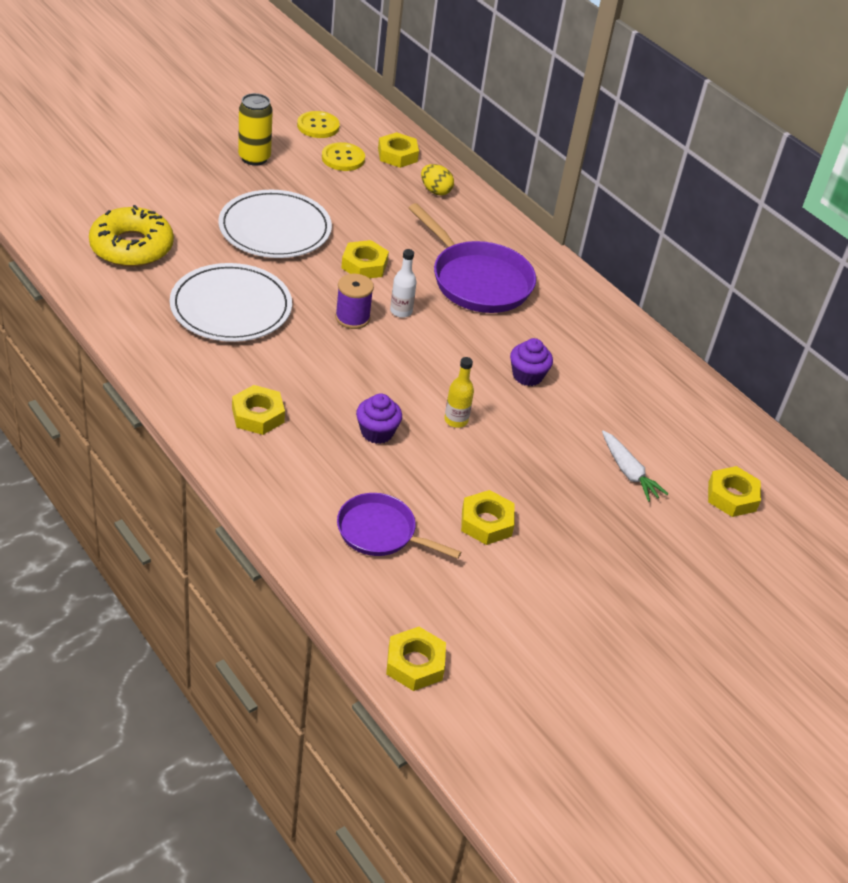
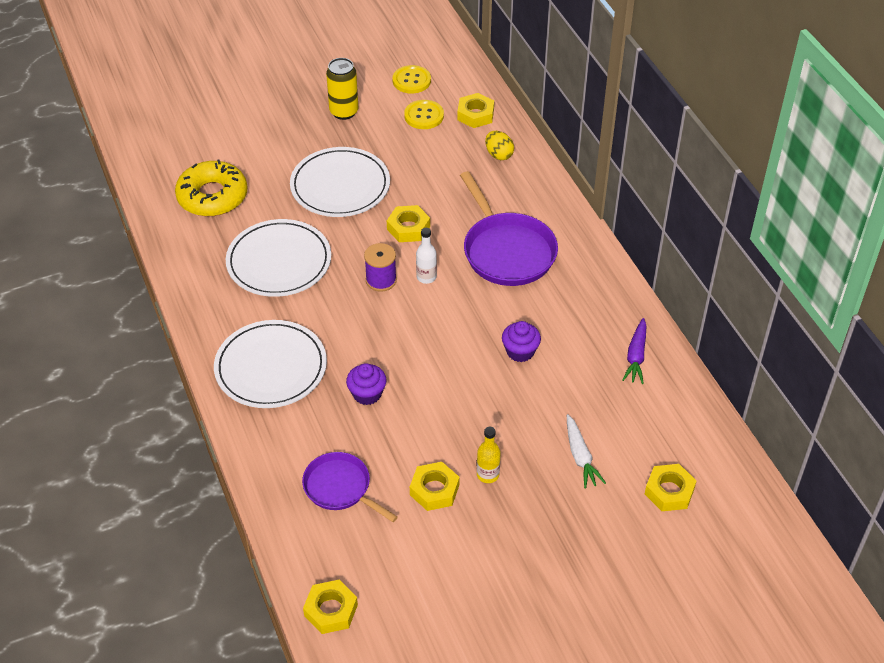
camera: 20 degrees right, 5 degrees up
yellow nut [232,385,285,435] -> white plate [214,320,327,408]
yellow bottle [444,357,474,428] -> yellow bottle moved to [477,427,501,483]
none -> purple carrot [622,318,647,384]

